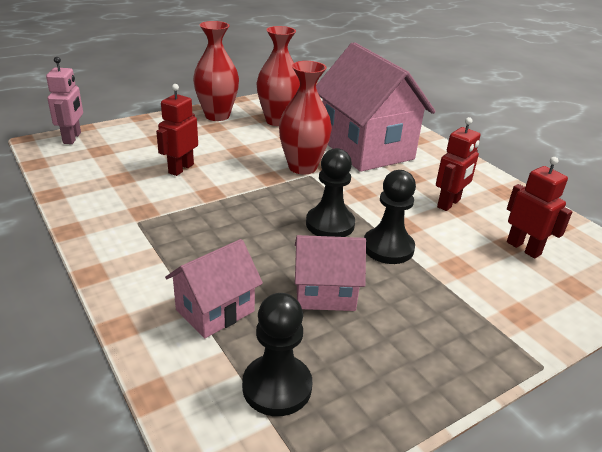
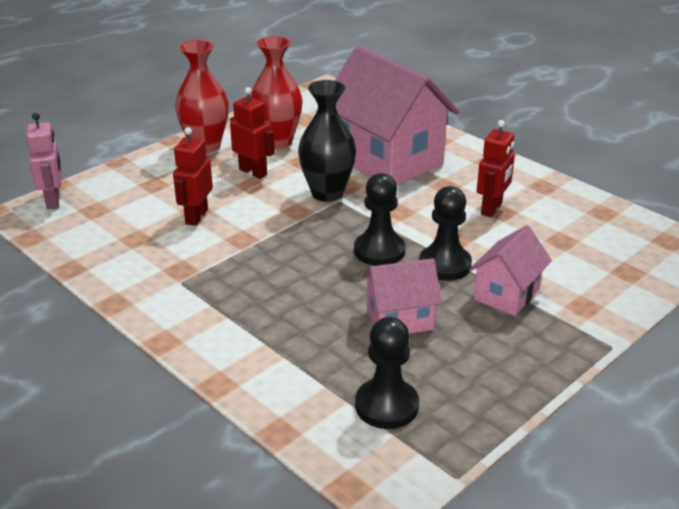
camera: 10 degrees left, 0 degrees up
pink house [165,239,263,338] -> pink house moved to [469,225,552,316]
red vase [279,61,332,175] -> black vase [298,80,356,202]
red robot [507,157,572,259] -> red robot moved to [230,87,275,179]

